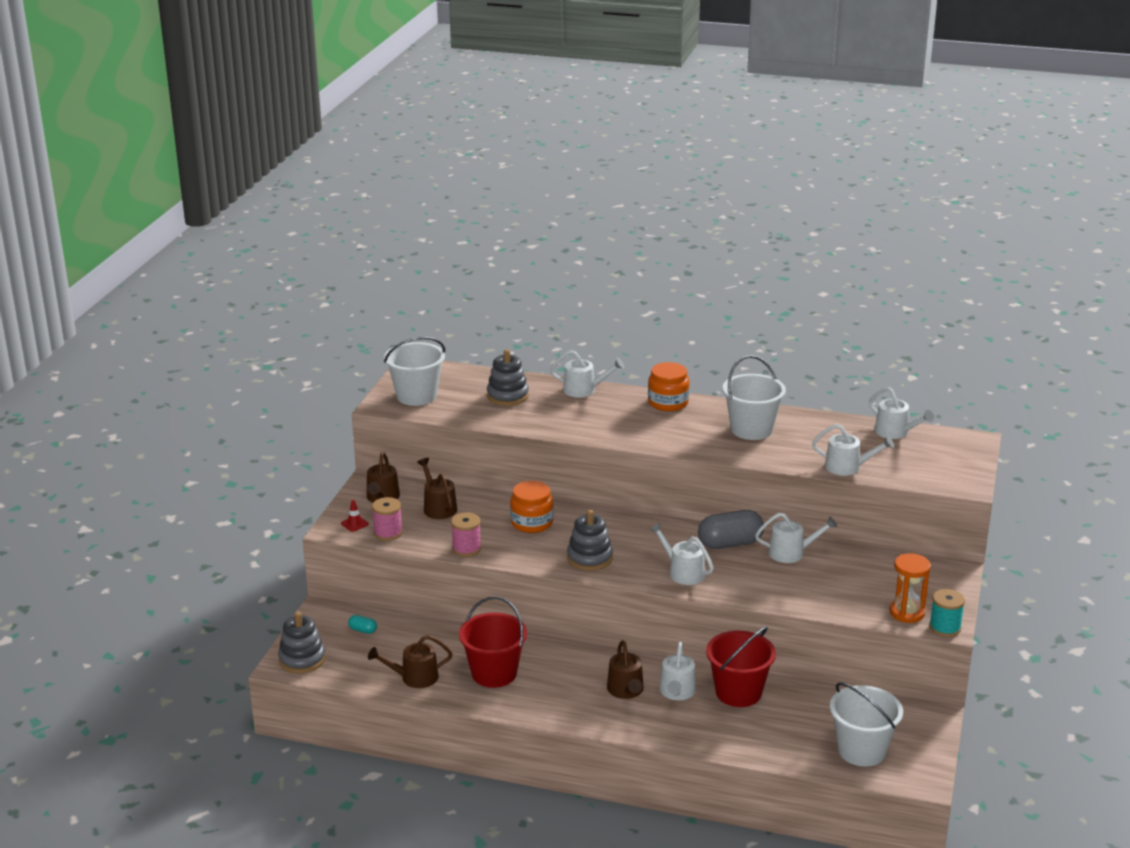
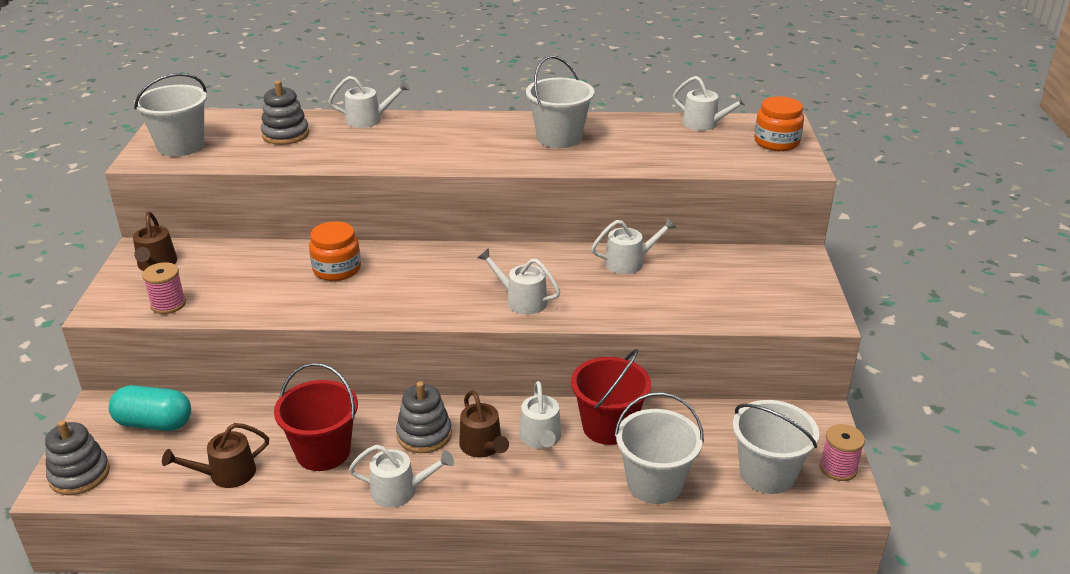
camera: 15 degrees left, 5 degrees up
red traffic cone [341,500,369,532] -> none
turquoise capsule [348,615,377,634] -> turquoise capsule [109,385,191,431], size x2.24
brown watering can [417,458,457,519] -> none
pink spool [451,512,481,557] -> pink spool moved to [820,424,865,481]
grey stacking toy [567,510,613,571] -> grey stacking toy moved to [396,381,452,453]
orange jar [648,362,690,411] -> orange jar moved to [754,96,804,151]
grey capsule [698,510,764,549] -> none
white watering can [812,424,894,476] -> white watering can moved to [349,445,454,508]
orange hourglass [889,553,931,623] -> none
turquoise spool [929,589,965,637] -> none
none -> white bucket [615,392,704,504]

